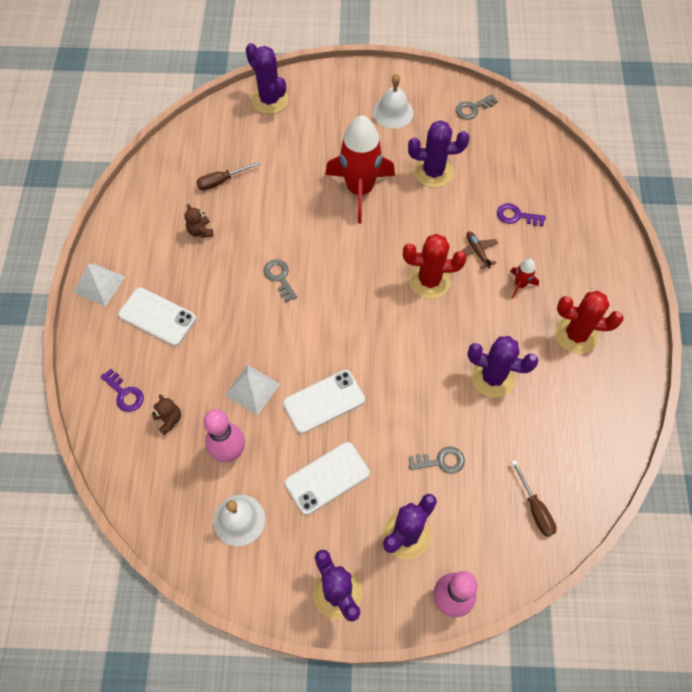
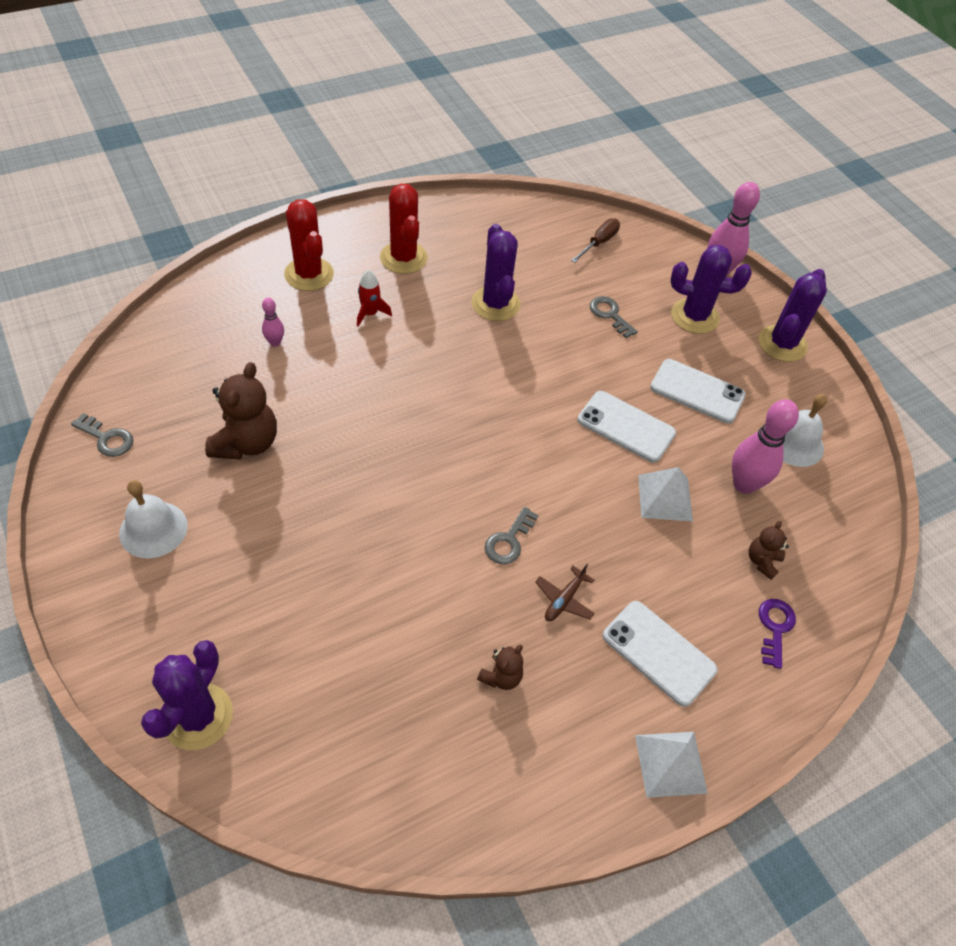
camera: 125 degrees left, 10 degrees down
white phone [118,287,196,346] -> white phone turned 45 degrees counterclockwise [603,601,717,707]
brown screwdriver [196,161,260,191] -> none
red rocket [325,115,395,224] -> none
red cactus [403,234,466,299] -> red cactus moved to [284,199,334,291]
purple cactus [408,120,469,188] -> brown teddy bear [205,362,277,460]
brown plane [462,231,498,269] -> brown plane moved to [535,564,595,621]
purple key [497,203,546,226] -> pink bowling pin [262,298,284,347]

